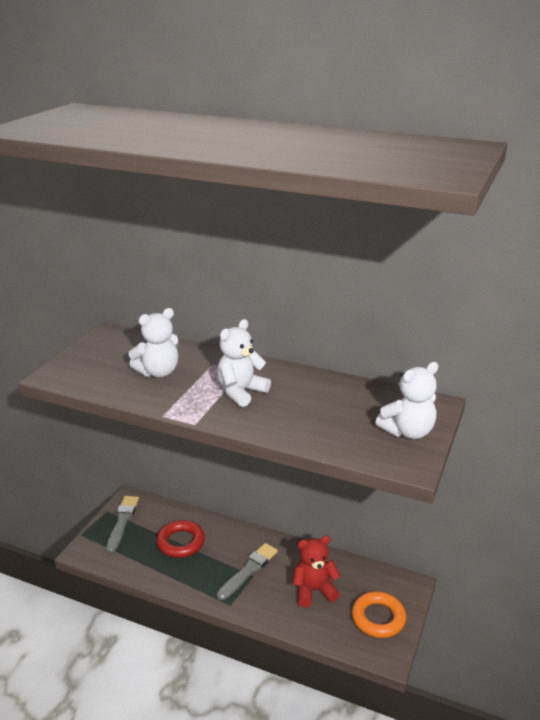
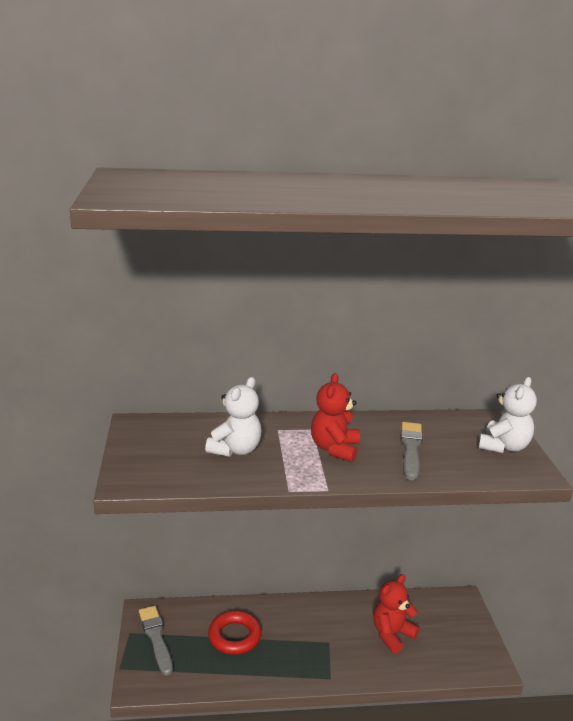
camera: 30 degrees left, 5 degrees down
white teddy bear [217,319,271,407] -> red teddy bear [311,373,360,462]
grey brush [217,543,278,600] -> grey brush moved to [400,422,423,480]
orange ring [352,591,406,638] -> none

